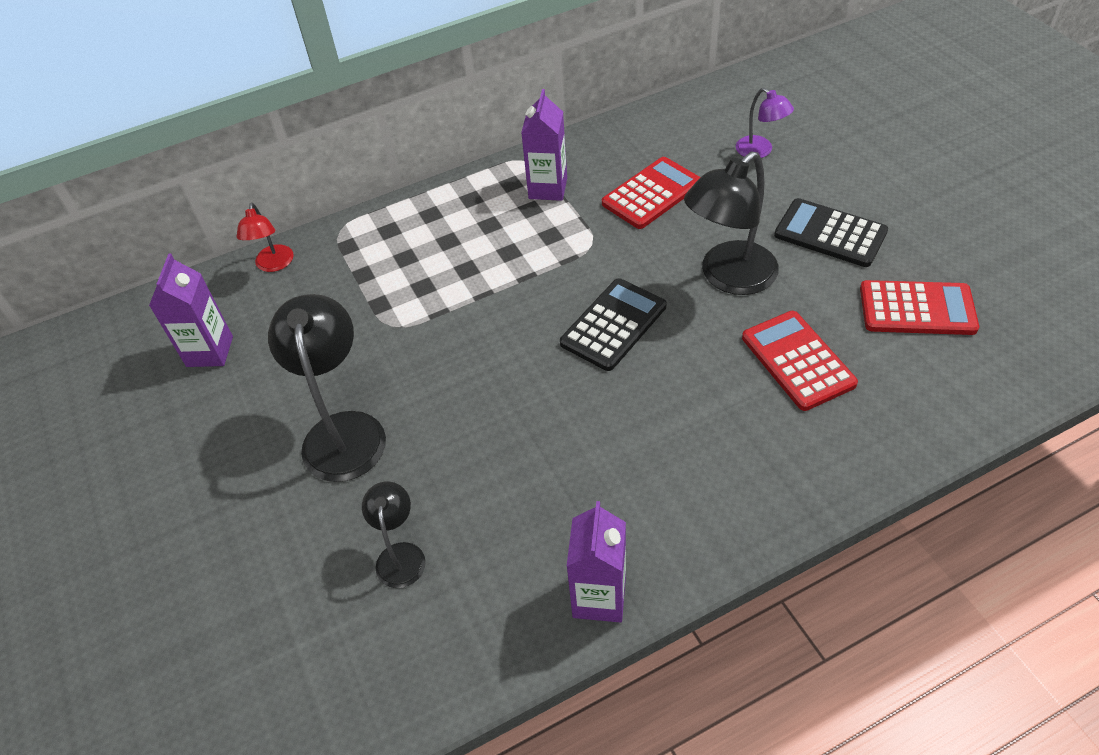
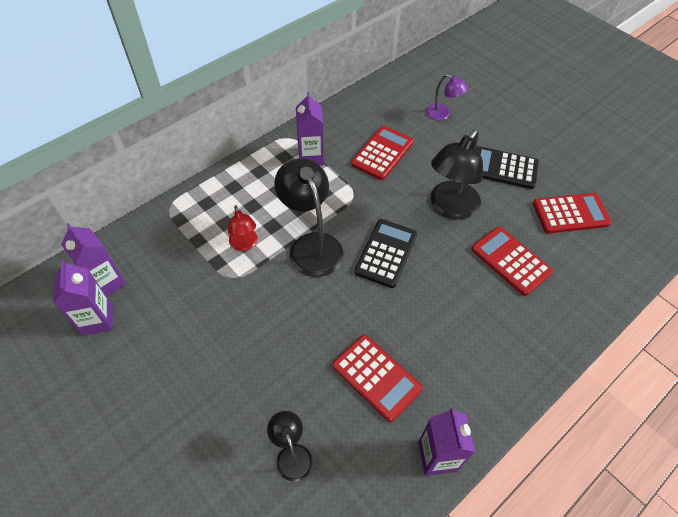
camera: 20 degrees left, 5 degrees up
red lamp [236,203,294,272] -> red lamp moved to [228,205,257,251]
black lamp [268,294,386,482] -> black lamp moved to [274,158,343,277]
none -> purple carton [61,223,126,296]
none -> red calculator [332,335,423,422]

